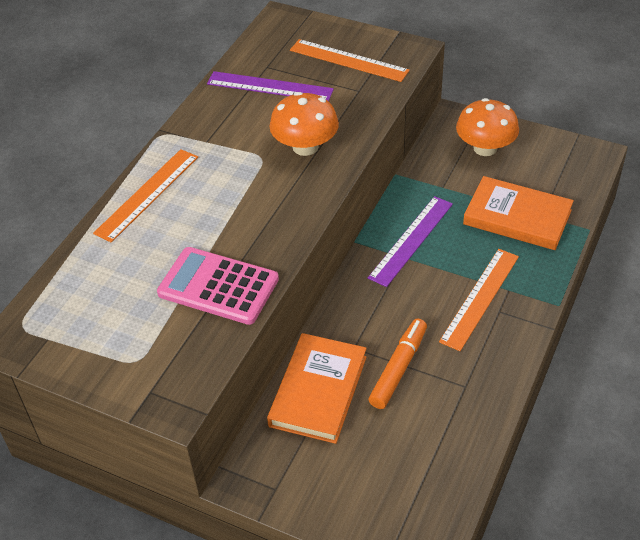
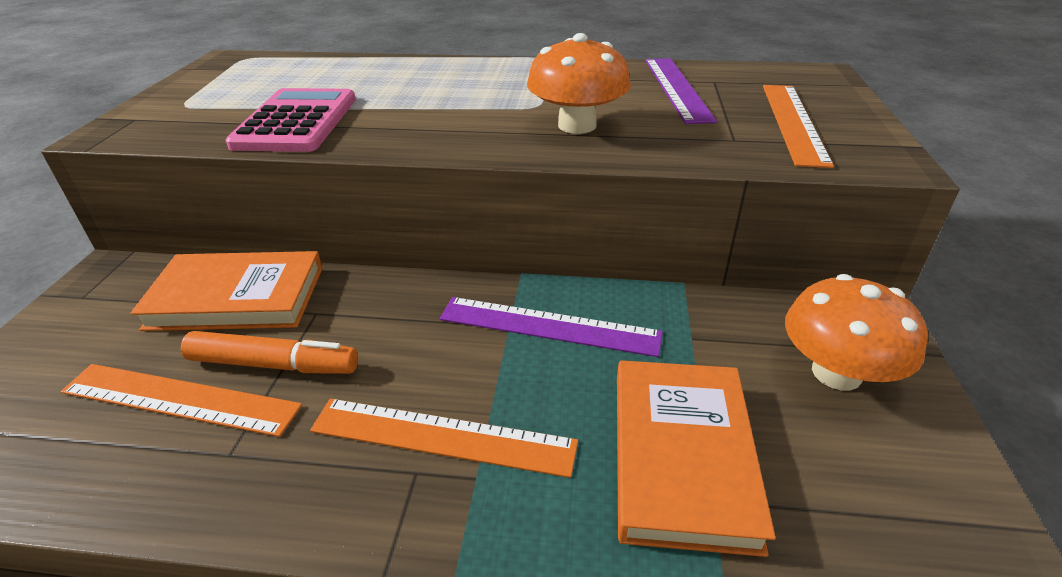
camera: 70 degrees right, 10 degrees down
orange ruler [93,149,198,243] -> orange ruler moved to [61,364,302,437]

